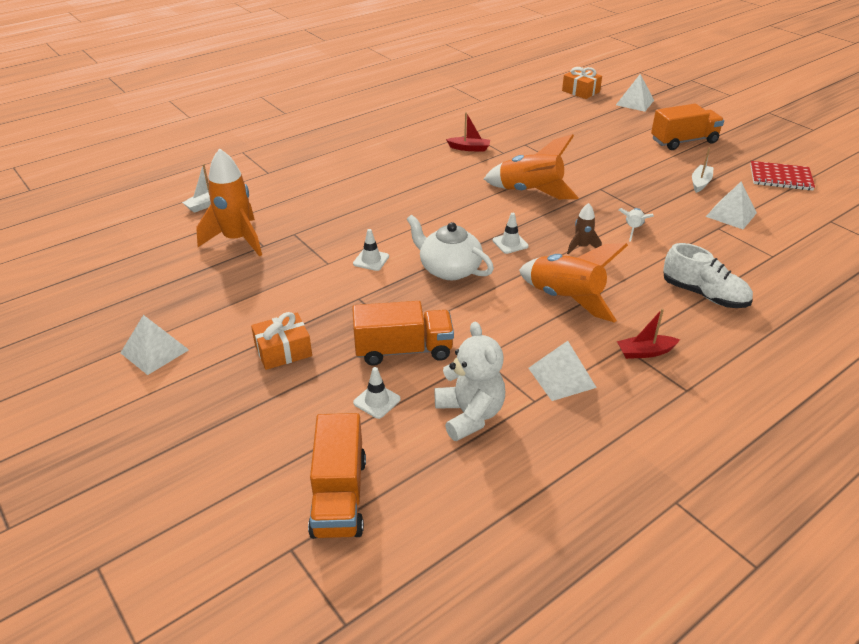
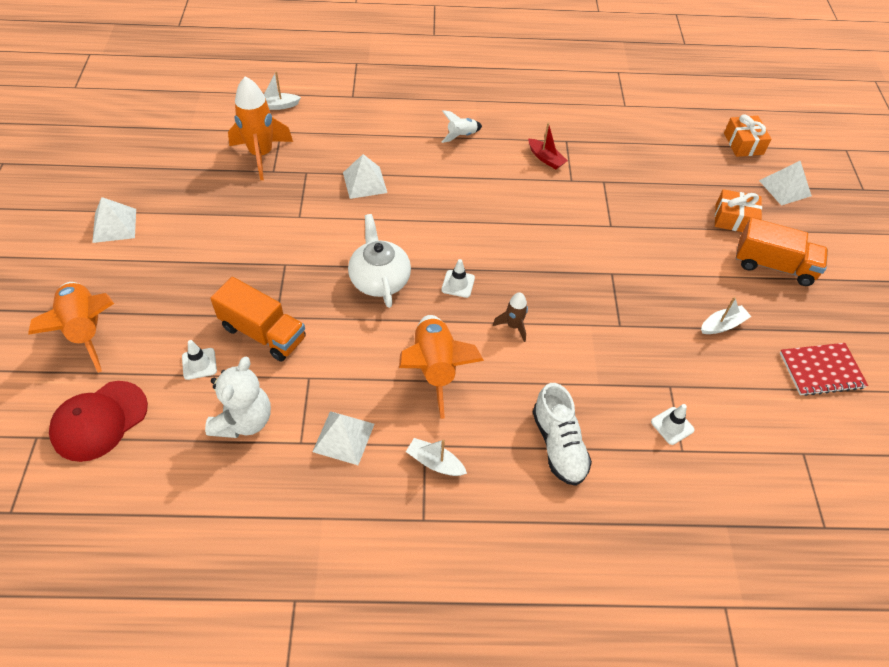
camera: 35 degrees right, 15 degrees up
orange gift [251,312,312,370] -> orange gift moved to [715,189,762,232]
orange truck [308,413,366,539] -> red cap [49,381,148,462]
white traffic cone [353,229,389,271] -> white traffic cone moved to [651,404,694,445]
orange rocket [484,134,579,199] -> orange rocket moved to [28,282,114,373]
red boat [617,308,680,359] -> white boat [406,438,467,476]
white rocket [619,208,654,242] -> white rocket moved to [442,110,482,143]
white pyramid [706,182,757,229] -> white pyramid moved to [343,154,387,199]
red notebook [750,161,815,191] -> red notebook turned 60 degrees counterclockwise [780,343,868,396]

